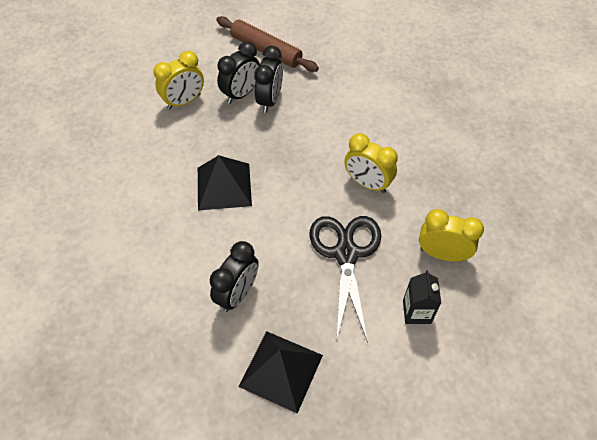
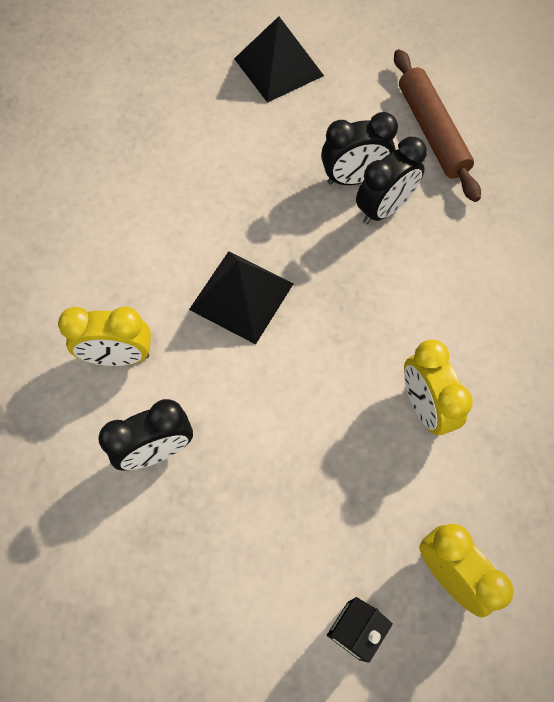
camera: 35 degrees right, 10 degrees up
yellow clock [153,51,204,110] -> yellow clock moved to [58,307,151,366]
black pyramid [239,331,323,414] -> black pyramid moved to [234,16,324,103]
black scissors [310,216,381,343] -> none

